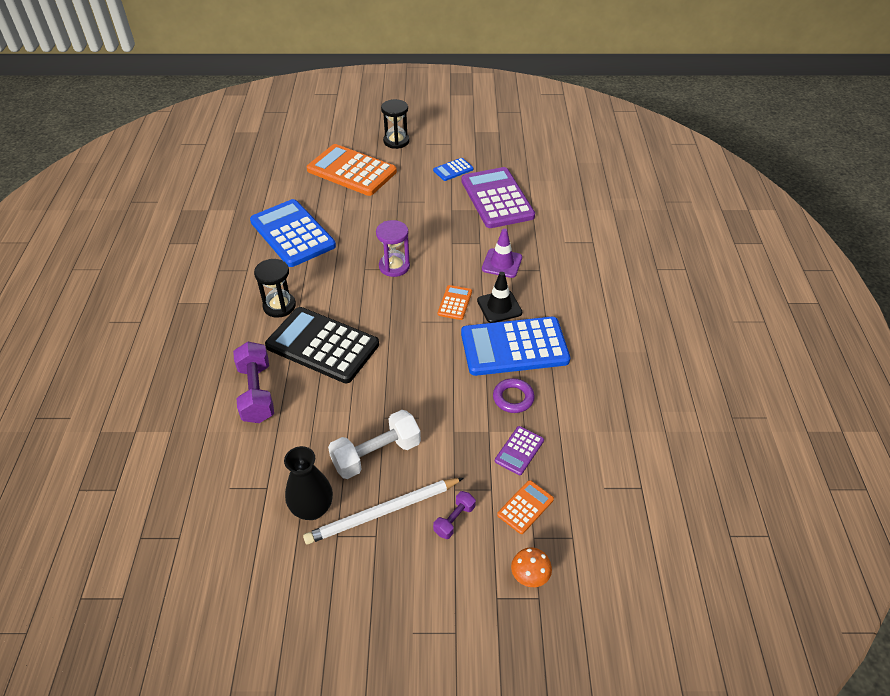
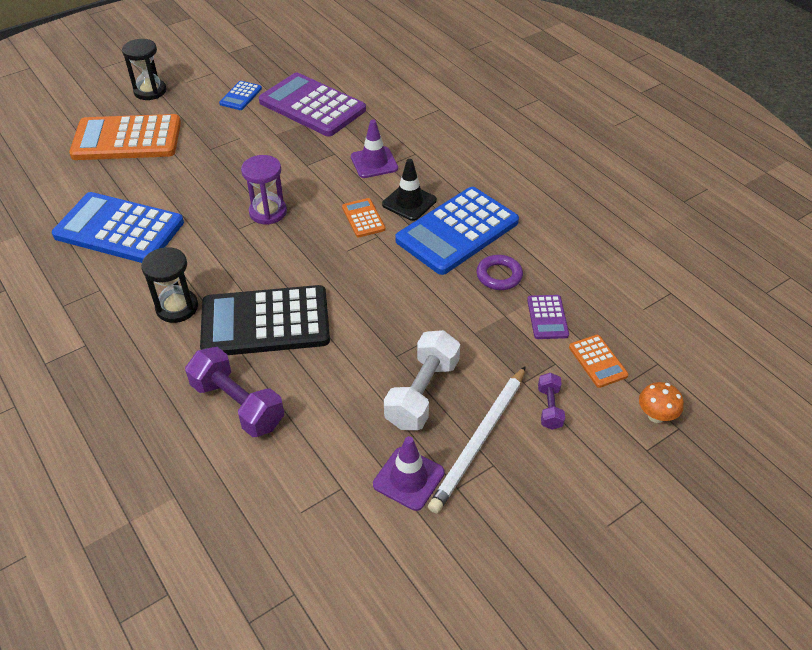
camera: 35 degrees left, 0 degrees up
black vase [284,446,333,520] -> purple traffic cone [373,436,445,511]
orange calculator [497,480,554,534] -> orange calculator turned 150 degrees clockwise [569,335,628,388]

